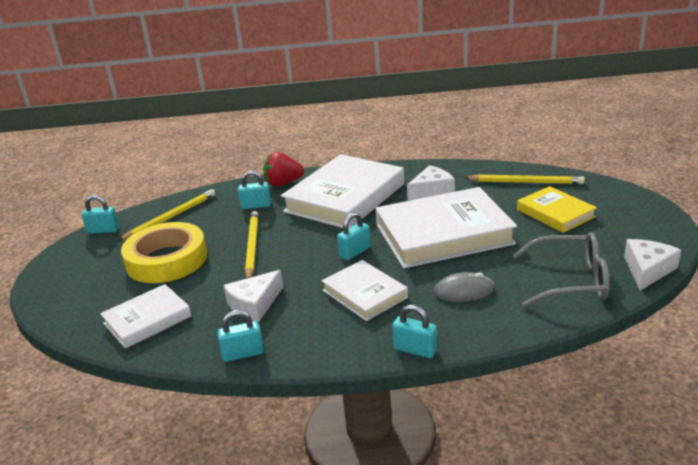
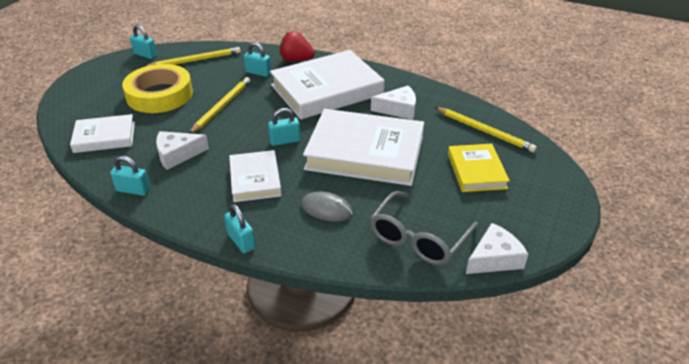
camera: 25 degrees right, 10 degrees up
grey glasses [513,232,610,307] -> grey glasses turned 90 degrees clockwise [370,191,478,265]

